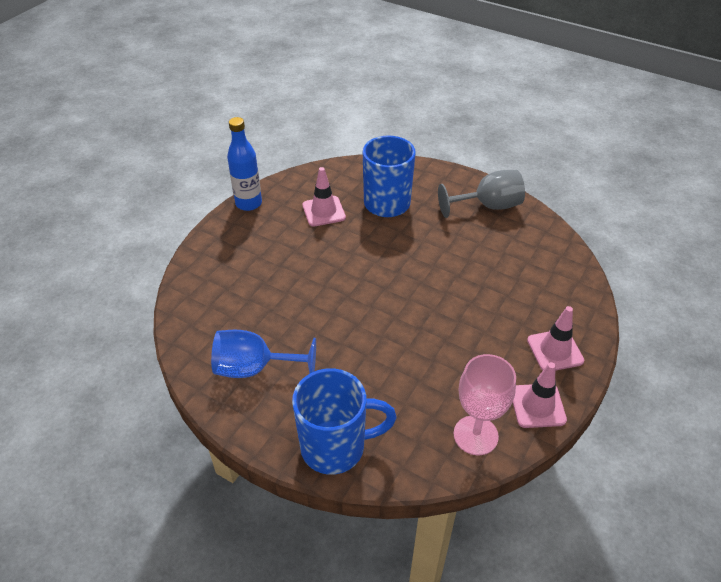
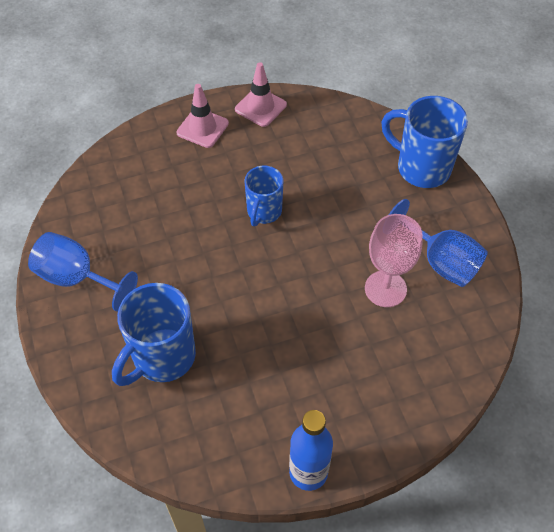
camera: 140 degrees left, 10 degrees up
pink traffic cone [302,167,346,227] -> none
grey goblet [438,170,525,218] -> blue goblet [28,232,138,312]
pink goblet [454,354,516,455] -> pink goblet moved to [365,214,423,307]
none -> blue mug [245,166,283,226]

